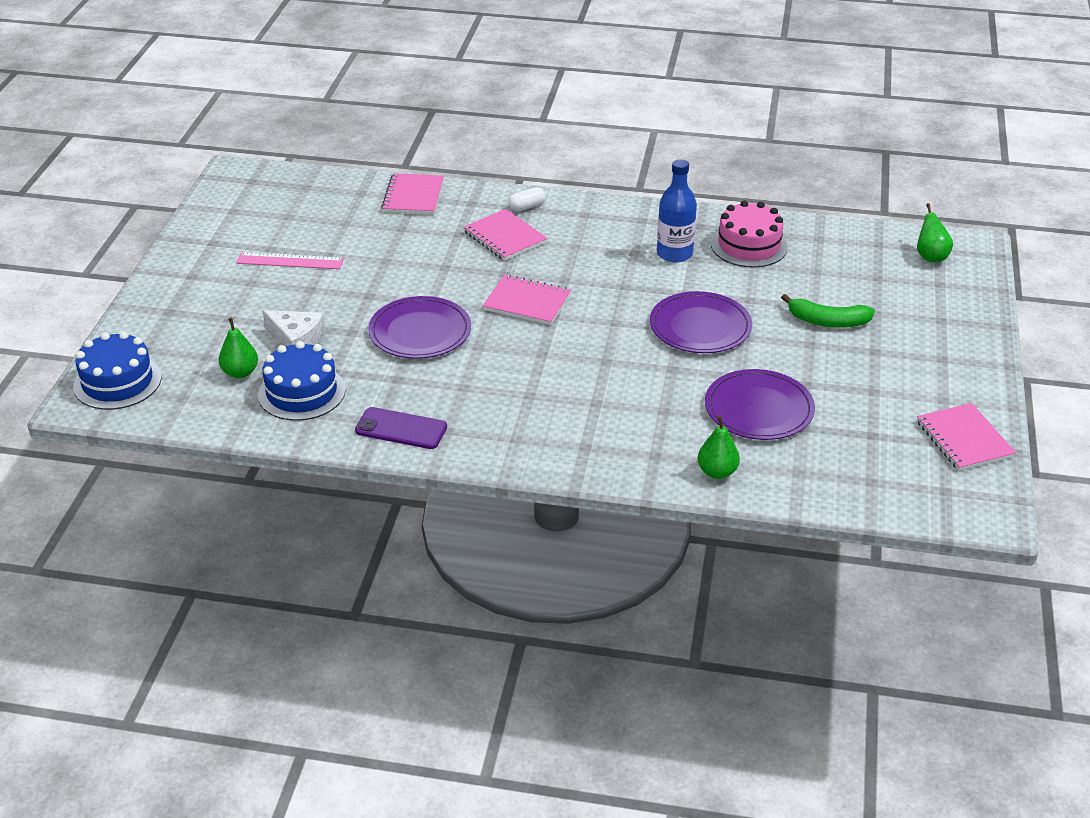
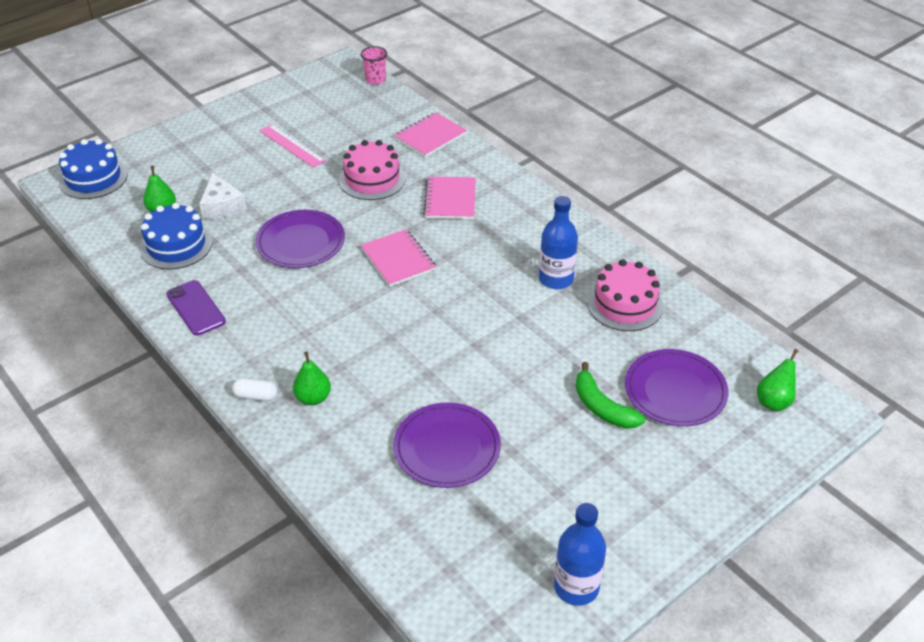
camera: 40 degrees right, 5 degrees up
white capsule [508,187,546,212] -> white capsule moved to [232,378,277,401]
purple plate [650,291,752,353] -> purple plate moved to [625,349,728,426]
green pear [697,416,740,479] -> green pear moved to [293,351,331,405]
pink notebook [917,403,1016,471] -> blue bottle [554,503,606,606]
none -> pink cake [339,140,406,200]
none -> pink cup [361,46,387,85]

